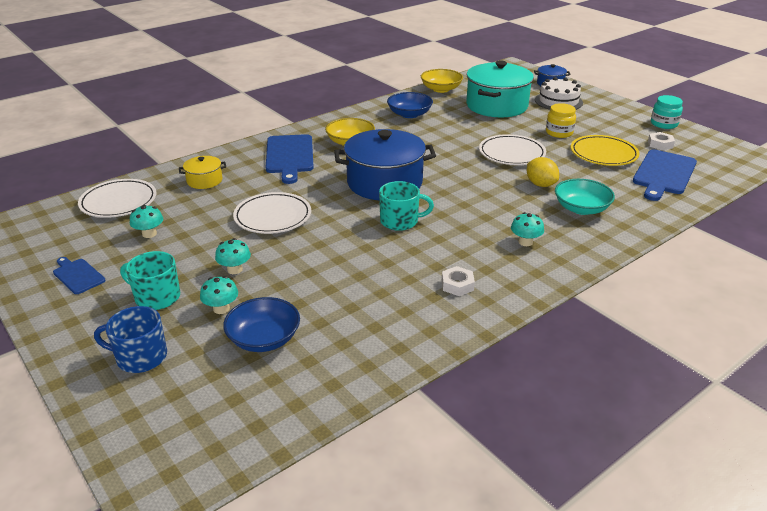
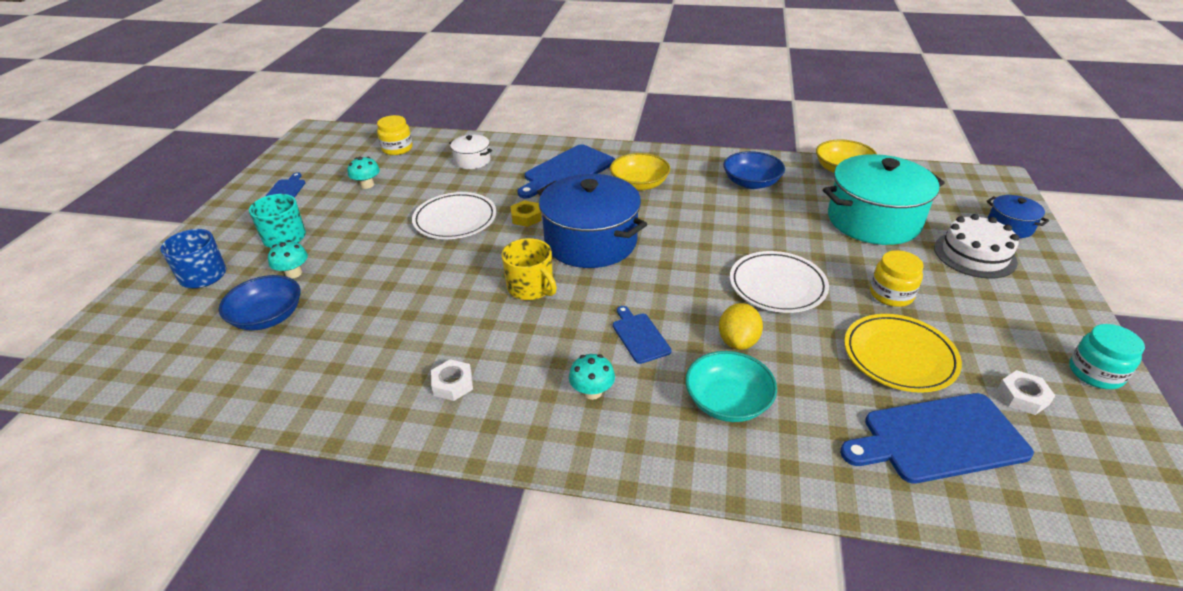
camera: 50 degrees right, 5 degrees up
white plate [78,179,156,218] -> yellow jar [377,115,413,155]
yellow pot [179,156,226,189] -> white pot [449,134,492,169]
turquoise mushroom [215,238,251,274] -> none
turquoise mug [379,181,434,231] -> yellow mug [501,238,557,300]
none -> yellow nut [511,200,542,227]
none -> blue cutting board [613,306,671,364]

